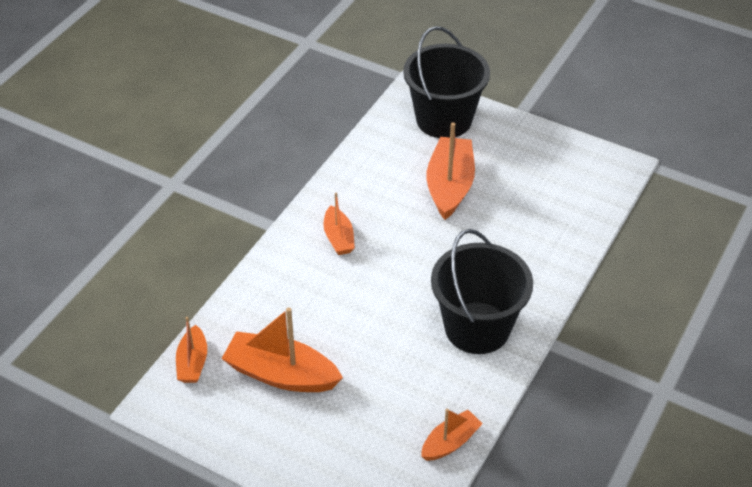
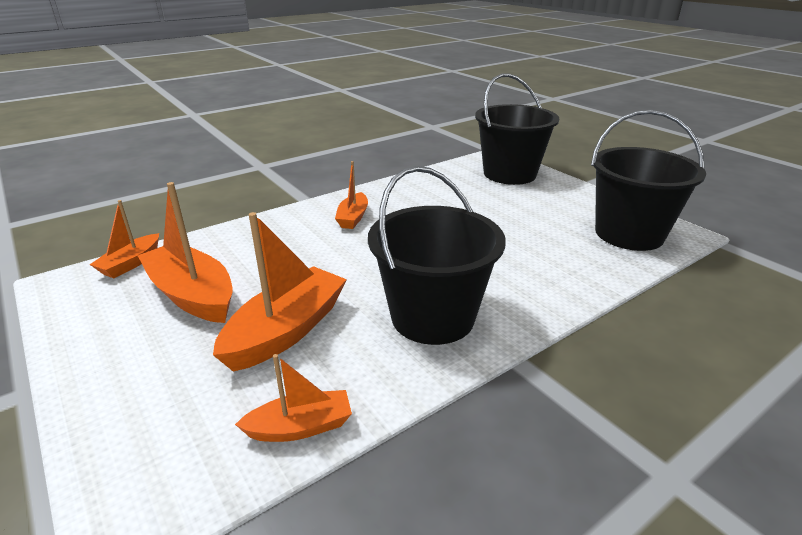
camera: 25 degrees right, 15 degrees down
orange boat [426,122,475,220] -> orange boat moved to [213,212,347,372]
none -> black bucket [591,110,706,251]

